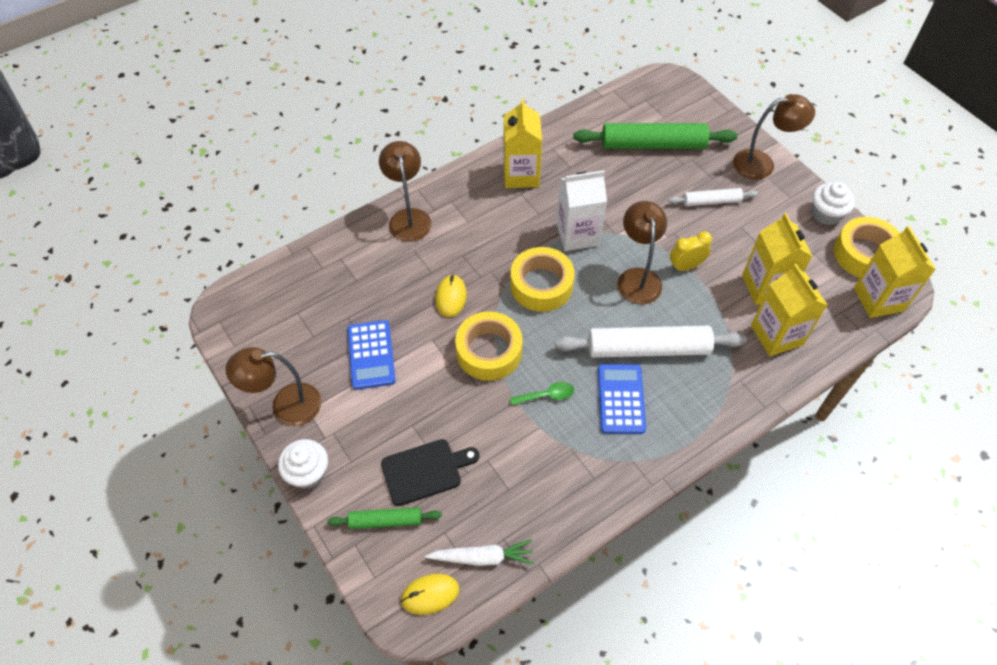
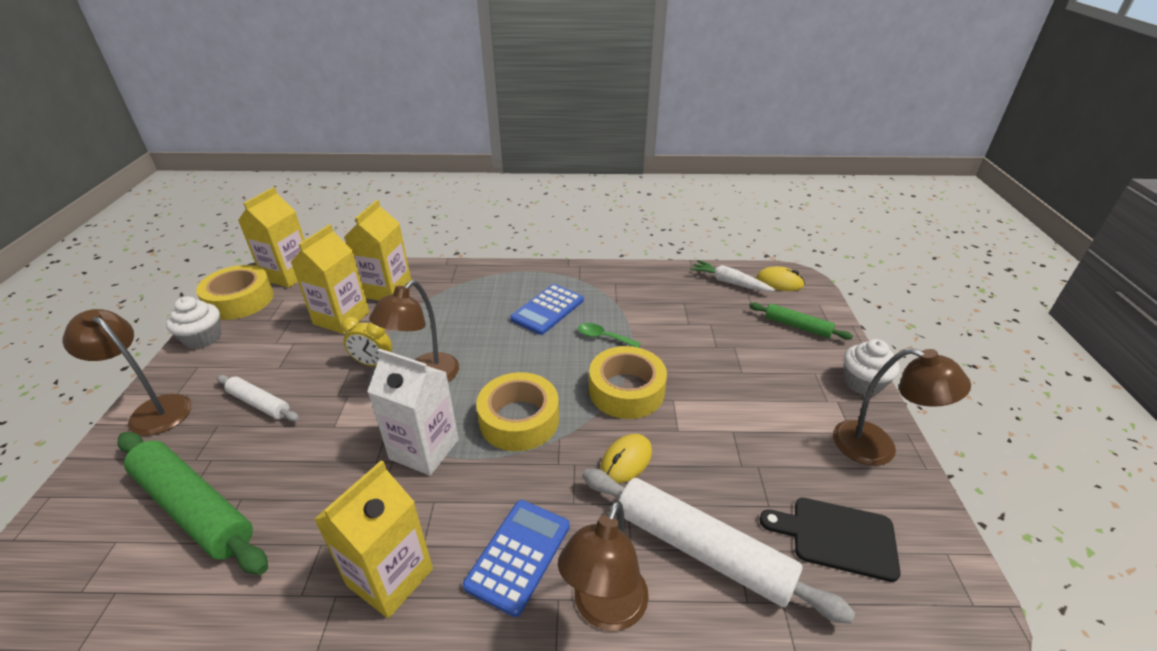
camera: 145 degrees left, 20 degrees down
blue calculator [347,320,396,390] -> blue calculator moved to [463,500,570,617]
black cutting board [381,439,480,506] -> black cutting board moved to [759,498,901,582]
white rolling pin [555,326,747,358] -> white rolling pin moved to [582,469,855,624]

